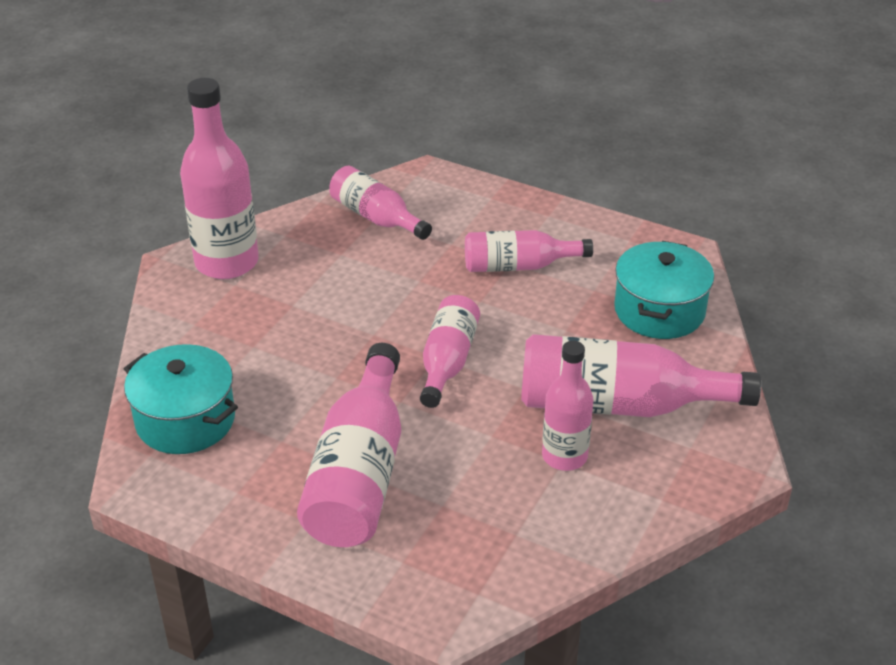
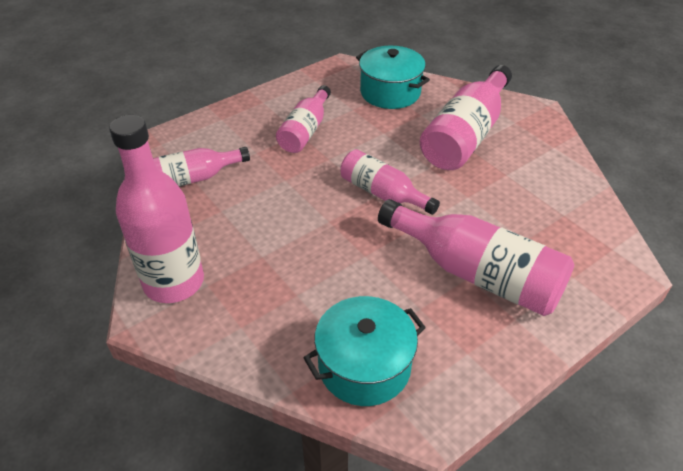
camera: 65 degrees left, 5 degrees up
pink bottle [542,341,593,471] -> none

